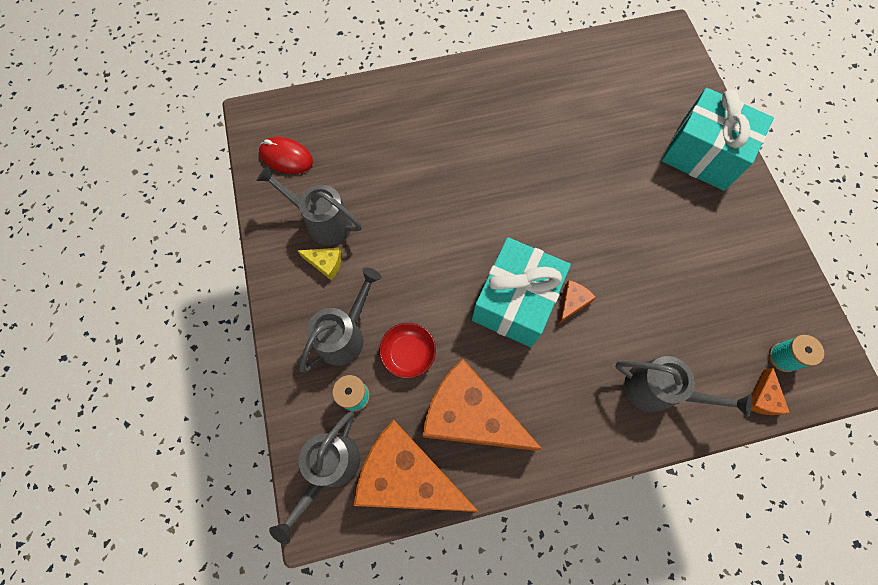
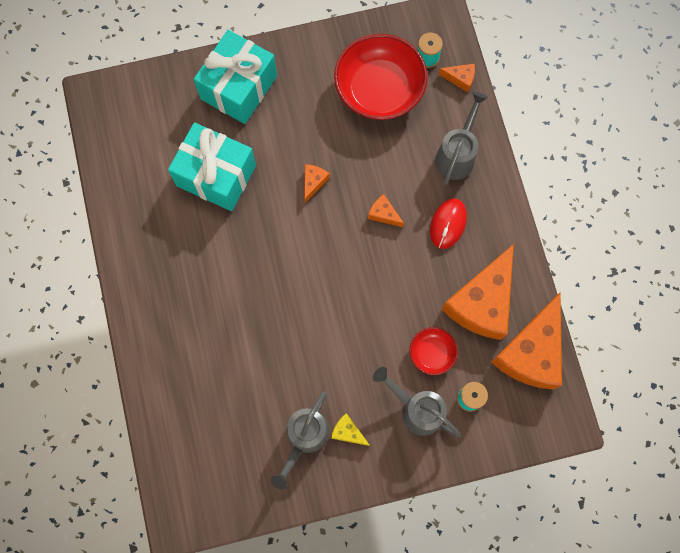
camera: 90 degrees left, 5 degrees up
red mouse [259,137,313,174] -> red mouse moved to [430,198,467,249]
grey watering can [269,411,360,544] -> none
yellow cheese [297,248,342,280] -> yellow cheese turned 75 degrees counterclockwise [331,413,370,446]
turquoise gift [472,237,571,347] -> turquoise gift moved to [168,122,256,211]
none -> orange cheese [305,164,330,203]
none -> red bowl [334,34,428,120]

